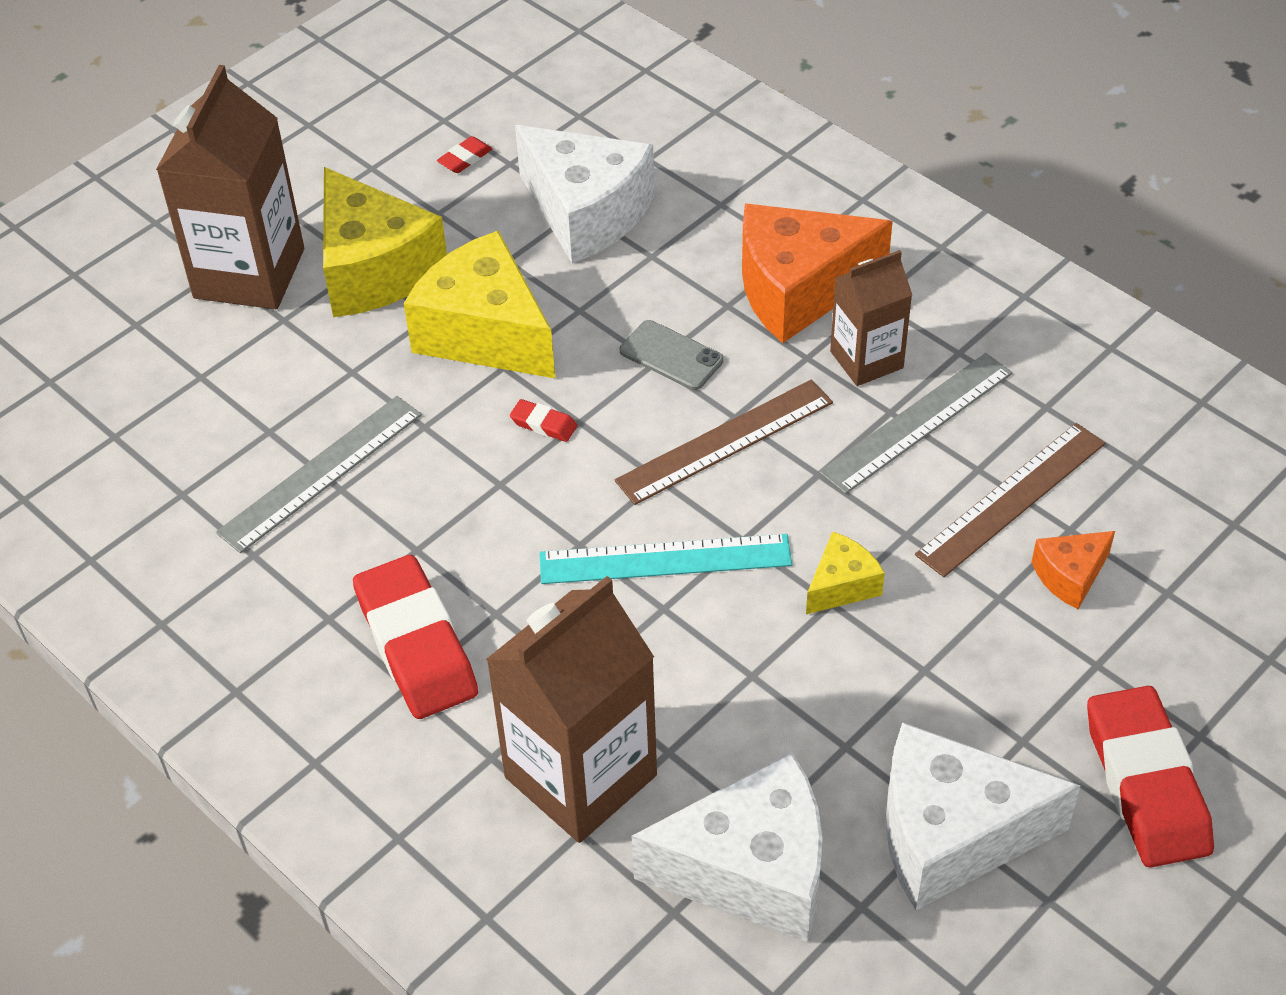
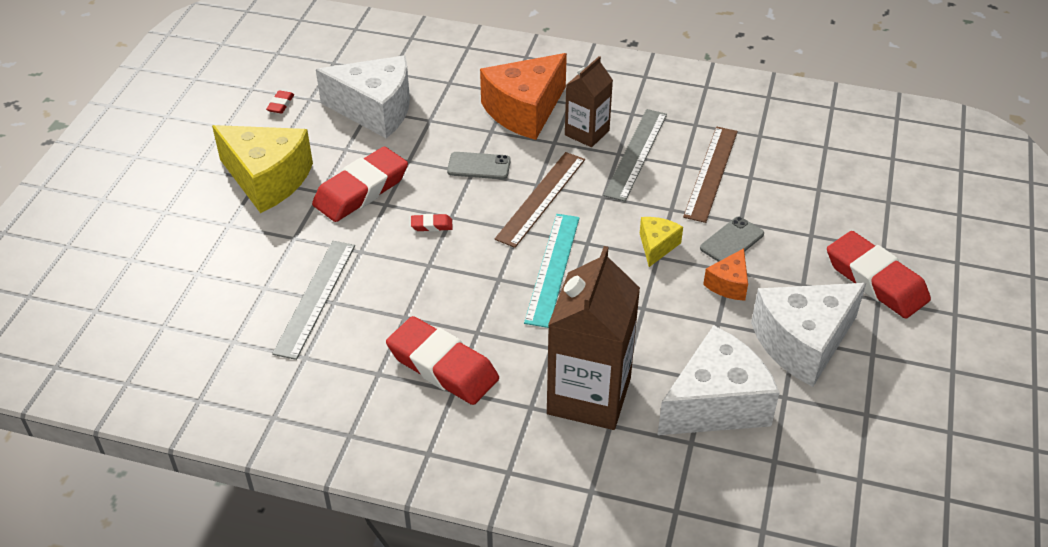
camera: 30 degrees left, 5 degrees down
brown carton [156,65,304,309] -> none
yellow cheese [404,230,555,378] -> red eraser [312,147,408,222]
turquoise ruler [539,534,792,584] -> turquoise ruler turned 45 degrees counterclockwise [524,214,580,328]
orange cheese [1032,531,1115,609] -> orange cheese moved to [703,248,748,301]
none -> grey phone [700,217,764,262]

